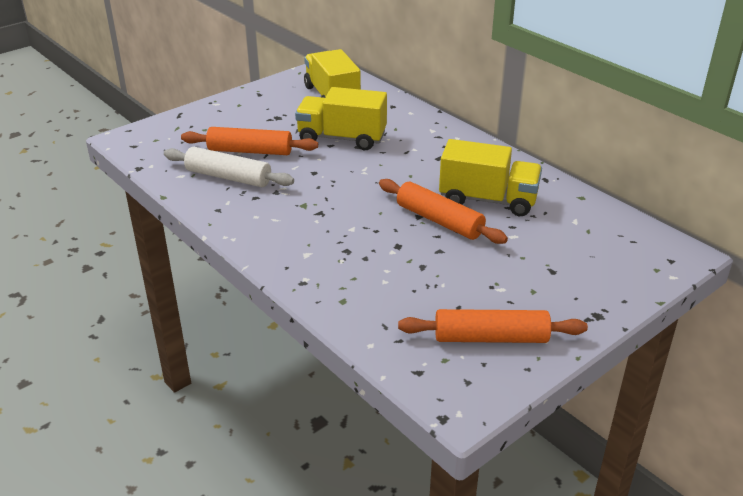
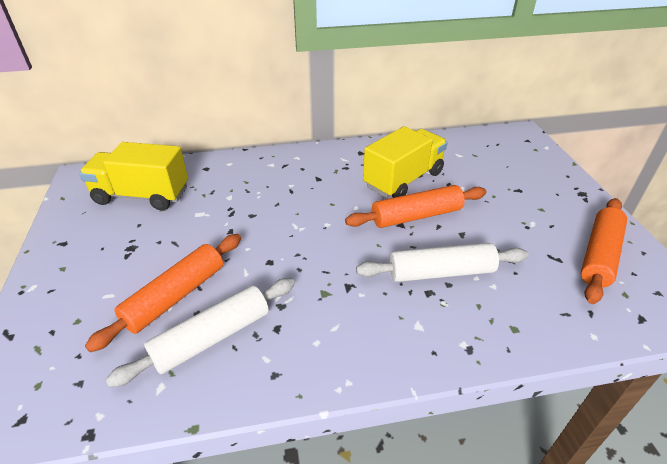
camera: 60 degrees left, 5 degrees up
yellow truck [295,87,387,150] -> none
none -> white rolling pin [356,243,528,282]

